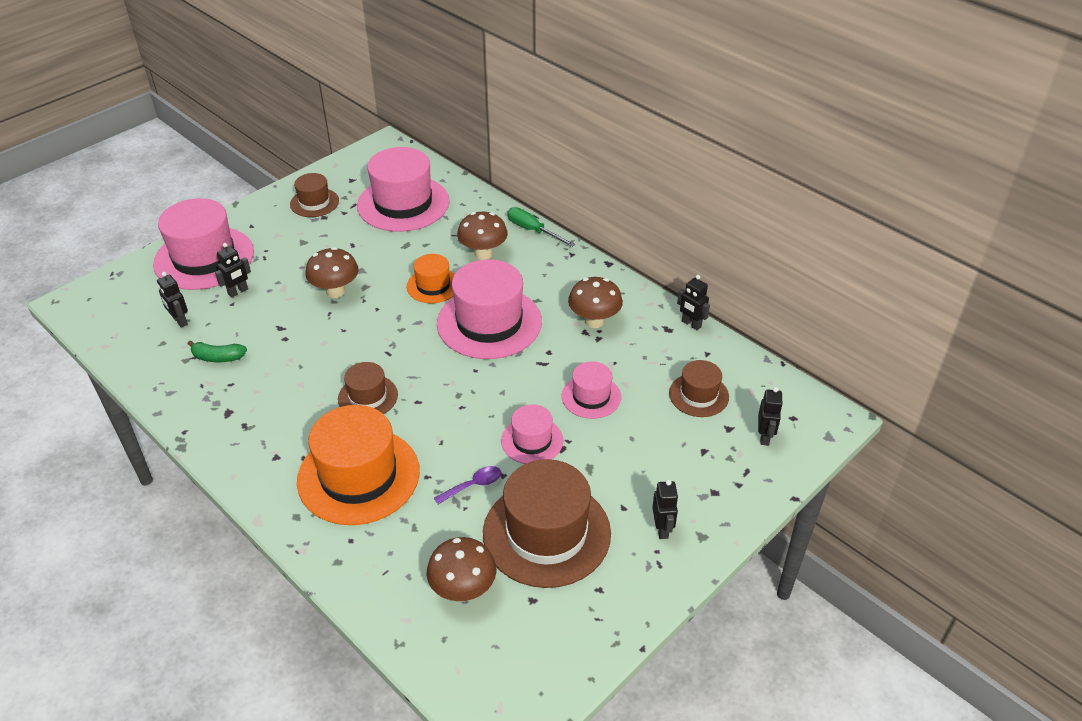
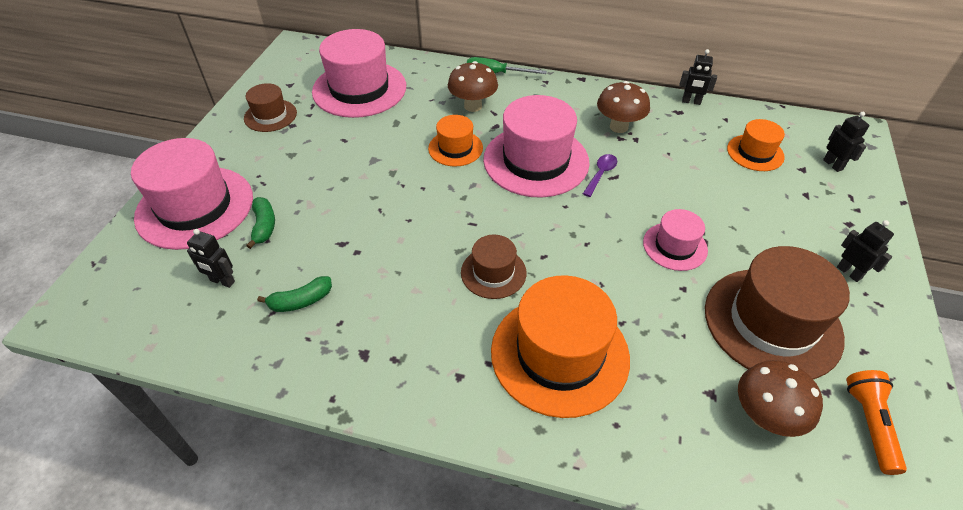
camera: 30 degrees left, 5 degrees up
black robot [215,243,251,298] -> green banana [246,197,275,249]
brown mushroom [305,247,359,298] -> none
purple spoon [434,466,501,504] -> purple spoon moved to [583,154,617,197]
pink hat [562,362,621,419] -> none
brown hat [669,360,729,417] -> orange hat [727,119,785,171]
none -> orange flashlight [846,370,907,475]

